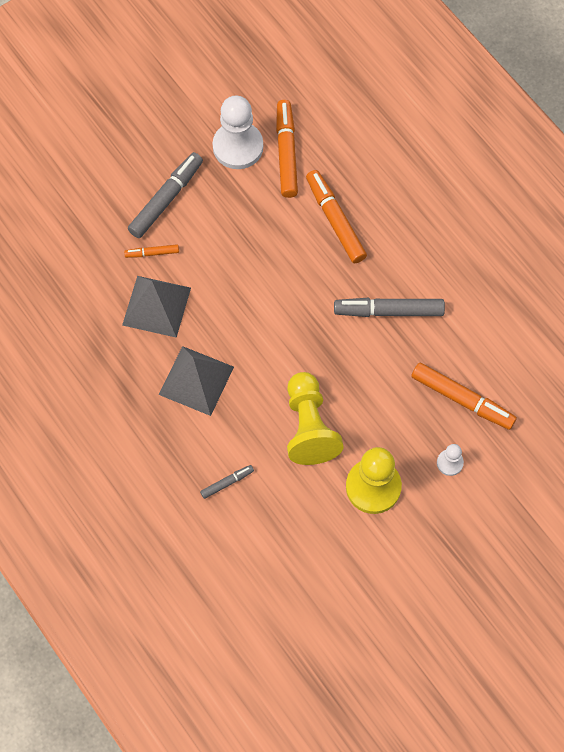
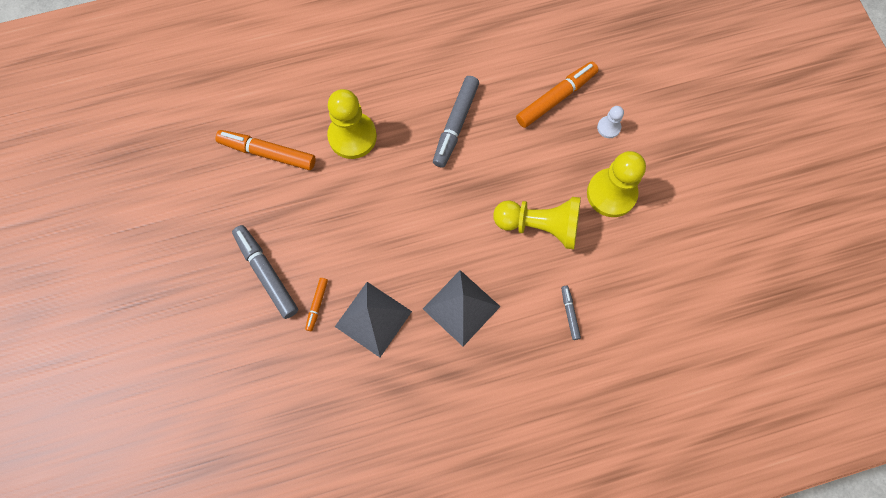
camera: 70 degrees left, 5 degrees up
white pawn [213,95,263,169] -> none
orange marker [306,170,367,263] -> yellow pawn [327,89,377,159]

